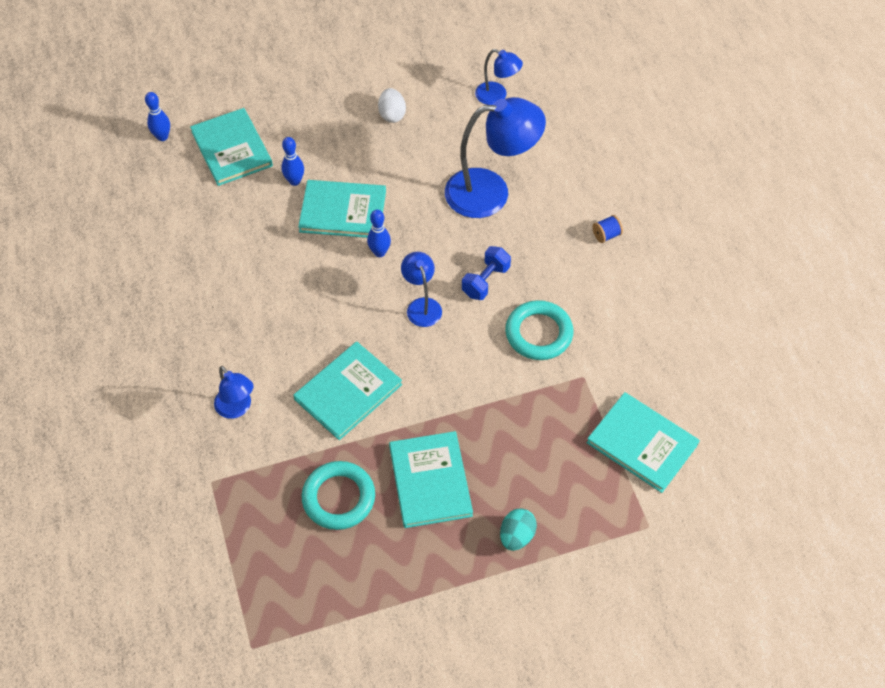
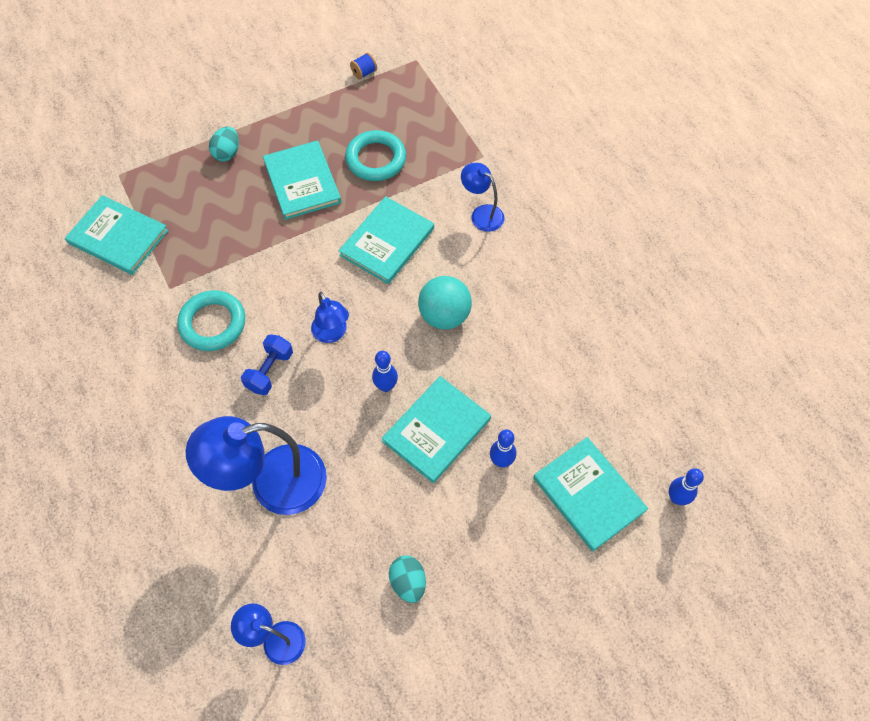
camera: 170 degrees right, 5 degrees up
turquoise book [298,180,386,238] -> turquoise book turned 45 degrees counterclockwise [382,376,491,483]
white egg [378,88,406,123] -> turquoise egg [389,556,426,603]
blue spool [592,215,623,243] -> blue spool moved to [350,52,377,80]
none -> turquoise ball [418,276,472,329]

